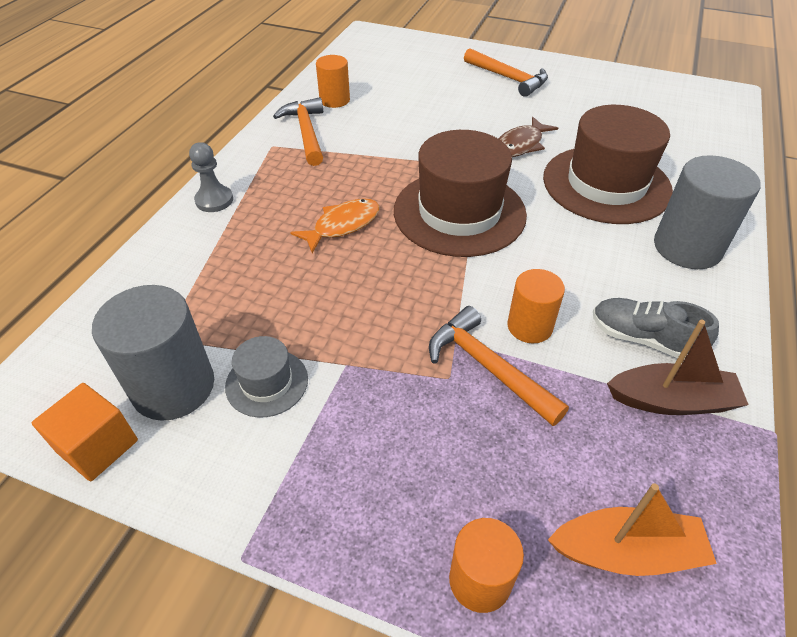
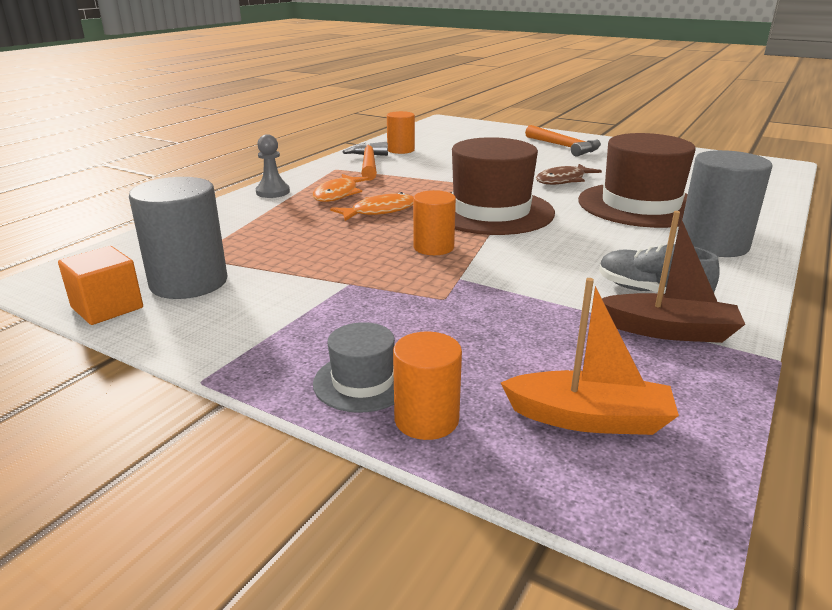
camera: 10 degrees right, 20 degrees down
grey hat [225,336,308,417] -> grey hat moved to [313,322,395,413]
orange hammer [429,306,569,426] -> none
orange cylinder [508,269,565,343] -> orange cylinder moved to [413,190,456,255]
none -> orange fish [313,174,369,202]

